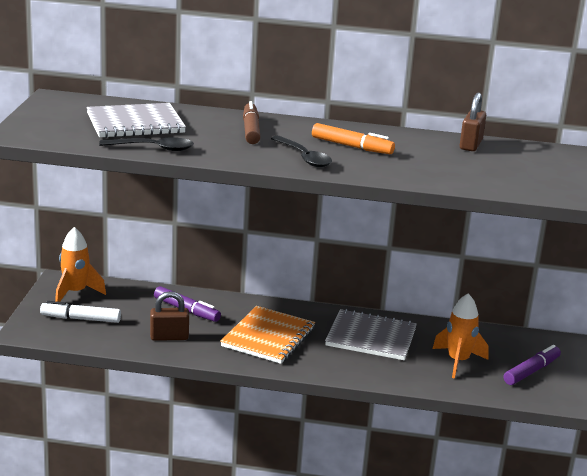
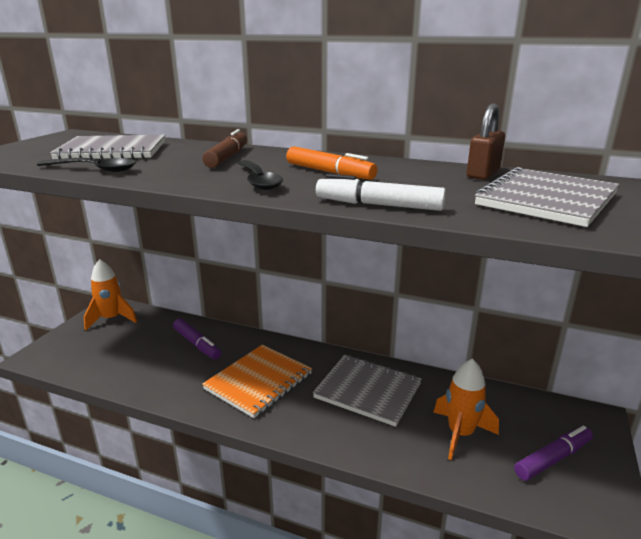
camera: 15 degrees right, 0 degrees up
white marker [40,301,121,323] -> white marker moved to [316,174,446,211]
brown padlock [150,291,189,341] -> none
none -> grey notebook [475,167,620,227]

